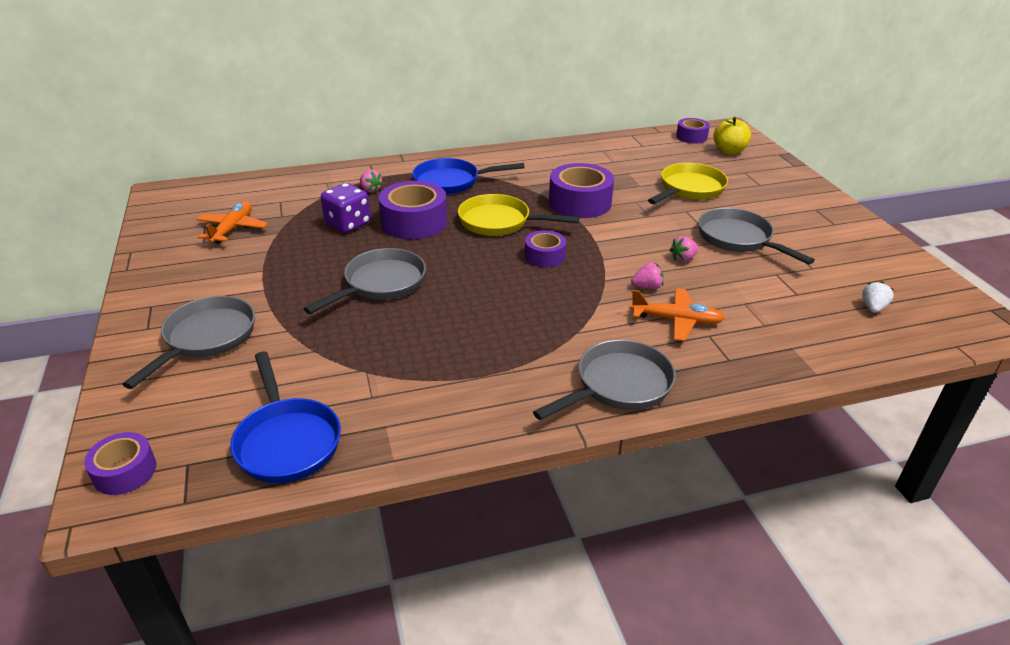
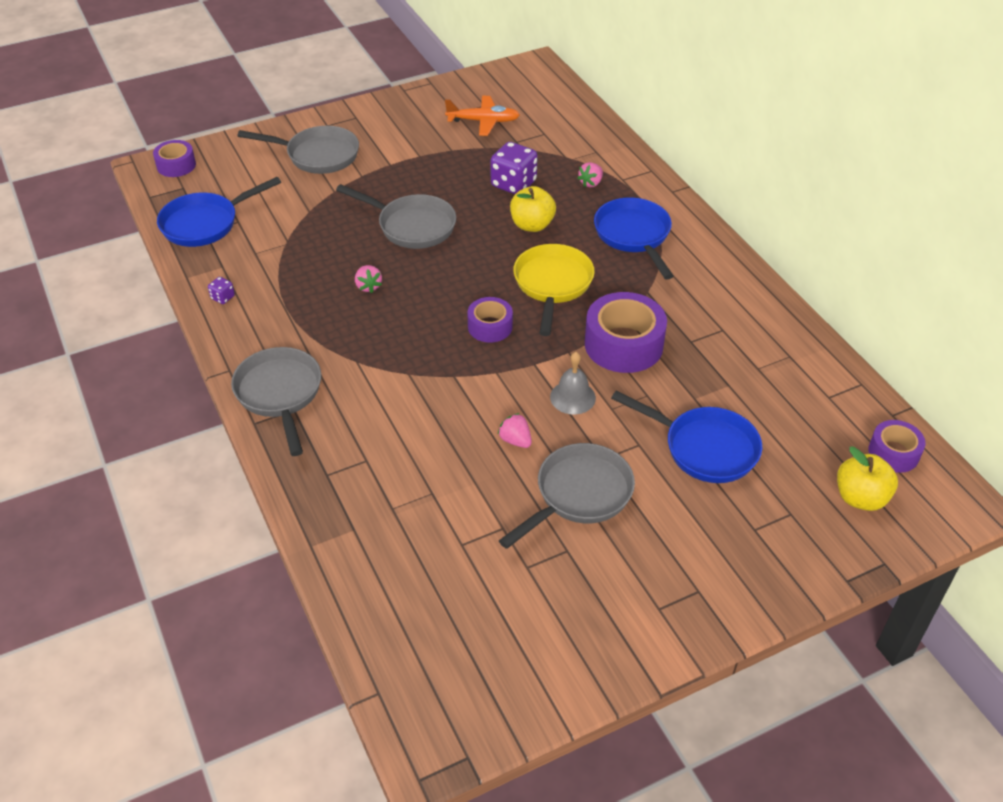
camera: 80 degrees right, 10 degrees up
purple tape [379,181,447,239] -> yellow apple [510,186,556,232]
grey pan [533,340,676,420] -> grey pan turned 150 degrees counterclockwise [231,347,321,456]
orange plane [630,288,725,341] -> none
pink strawberry [631,262,664,289] -> pink strawberry moved to [355,265,382,293]
yellow pan [648,163,728,204] -> blue pan [611,390,762,483]
white strawberry [862,281,894,313] -> none
none -> purple dice [208,277,235,304]
none -> grey bell [550,352,596,414]

